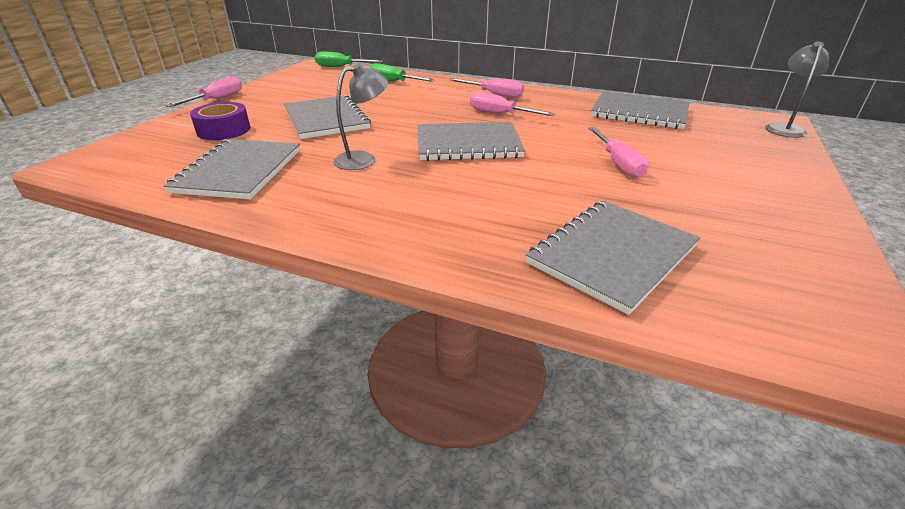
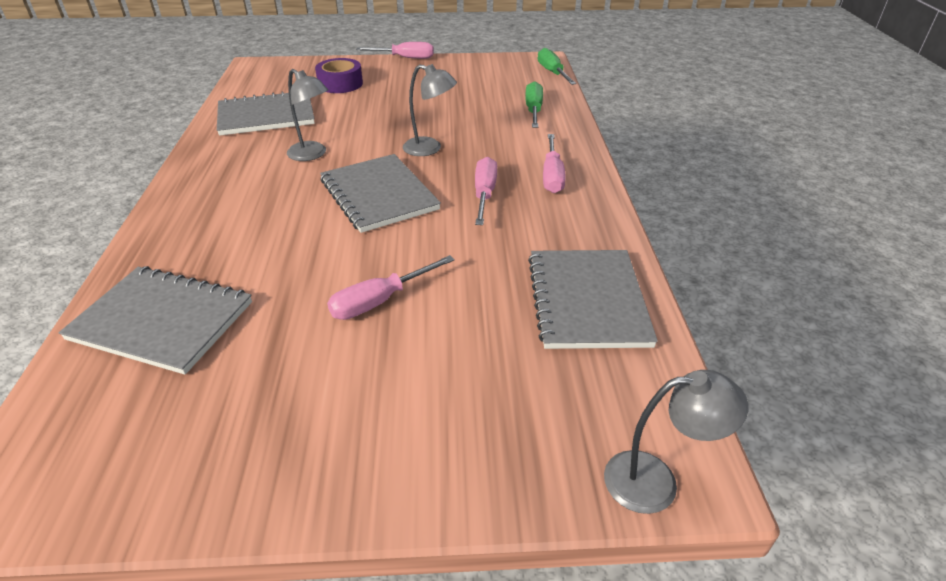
camera: 65 degrees right, 5 degrees up
grey notebook [284,95,371,139] -> none
none -> grey lamp [403,64,457,156]

